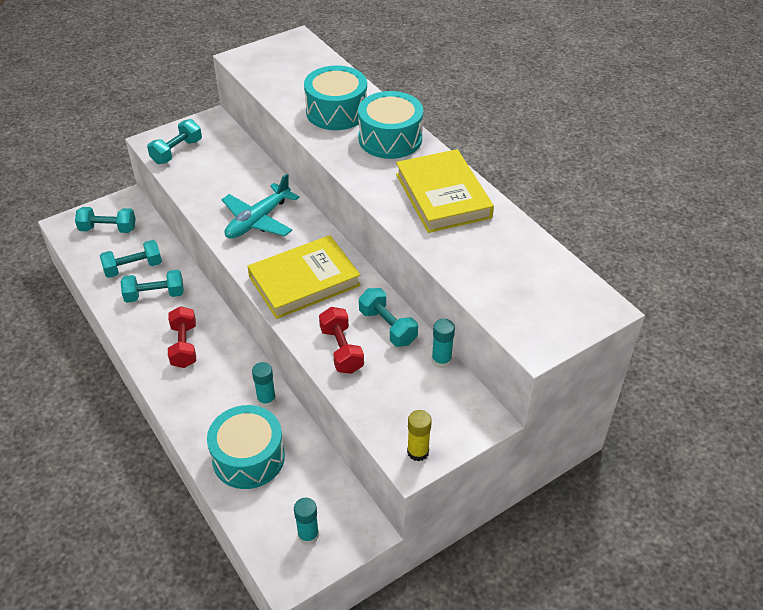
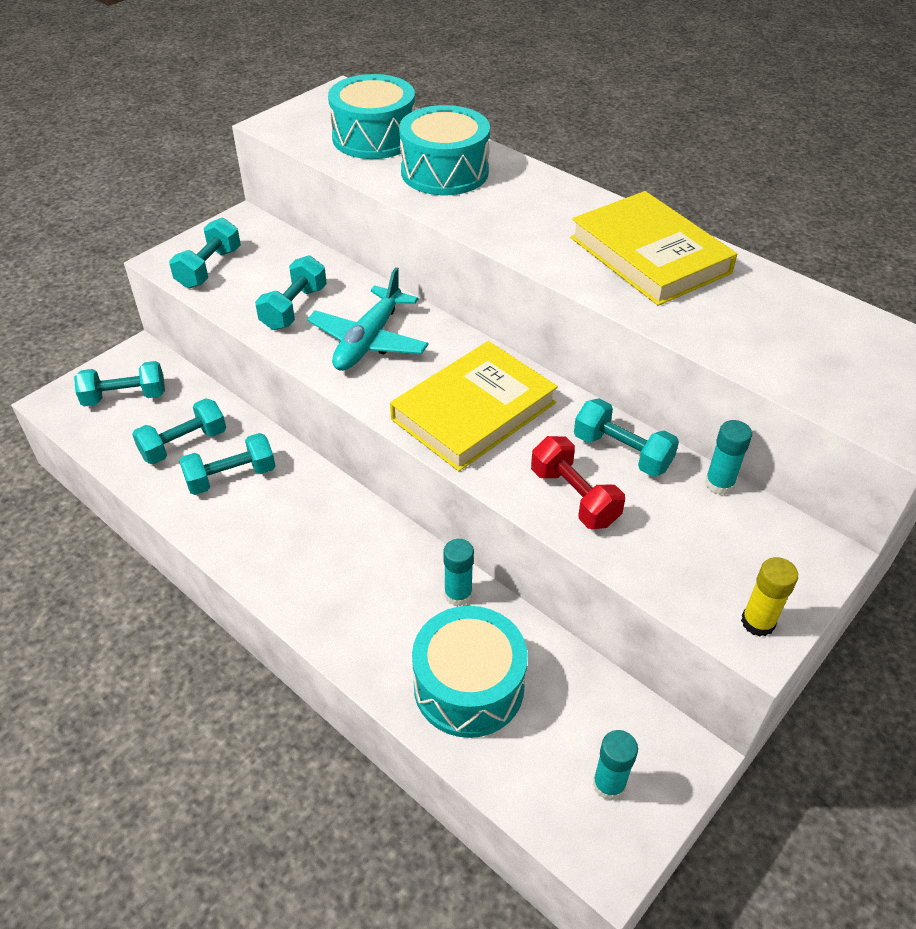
camera: 15 degrees left, 0 degrees up
red dumbbell [168,306,196,368] -> none
turquoise drum [358,91,423,159] -> turquoise drum moved to [328,74,415,159]
none -> turquoise dumbbell [255,255,327,330]

